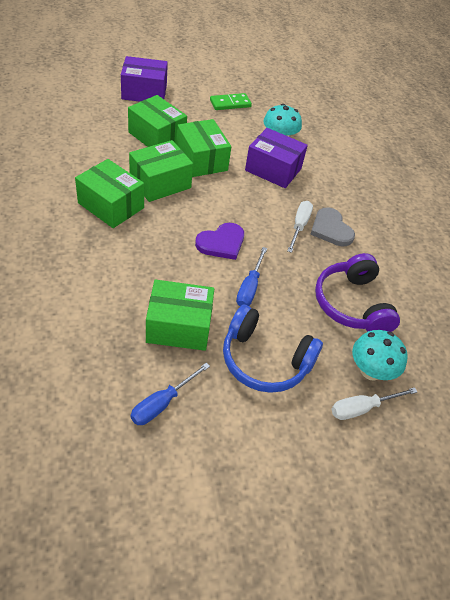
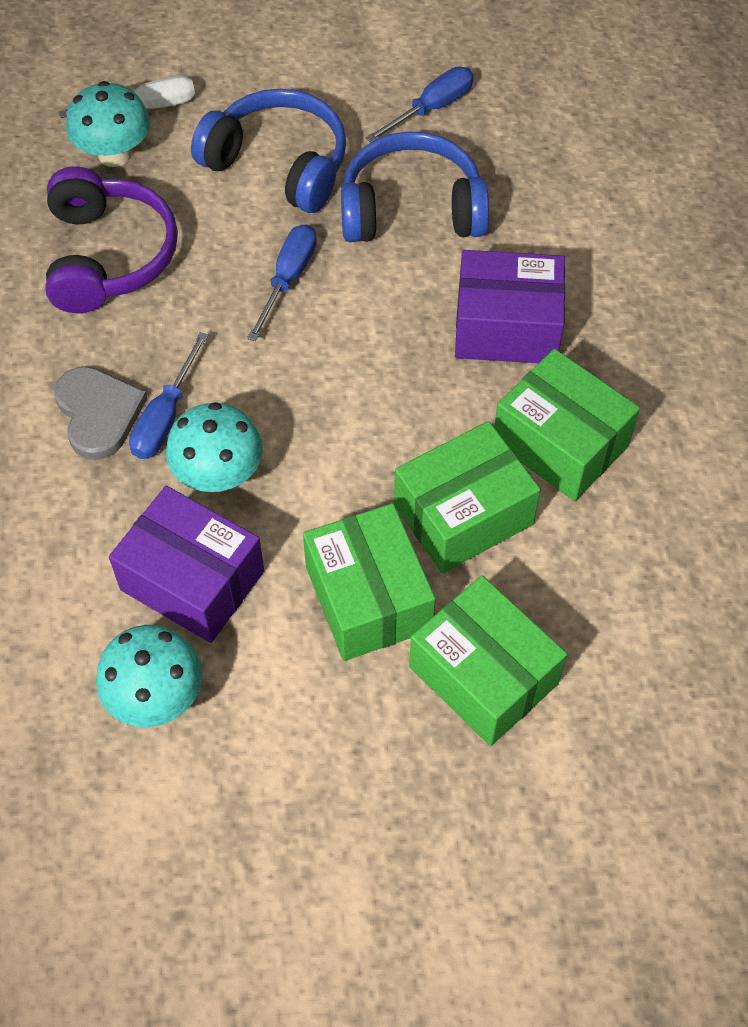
camera: 170 degrees left, 10 degrees up
purple box [121,56,168,102] -> purple box moved to [455,250,565,363]
green box [146,279,214,351] -> blue headphones [341,131,489,242]
purple heart [195,223,244,260] -> none
green domino [210,93,252,110] -> none
white screwdriver [287,201,313,253] -> blue screwdriver [129,332,209,459]
none -> turquoise mushroom [166,402,263,492]

